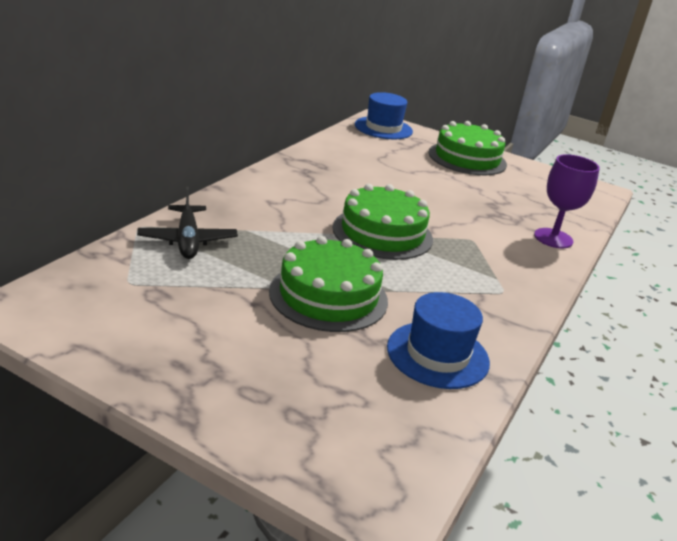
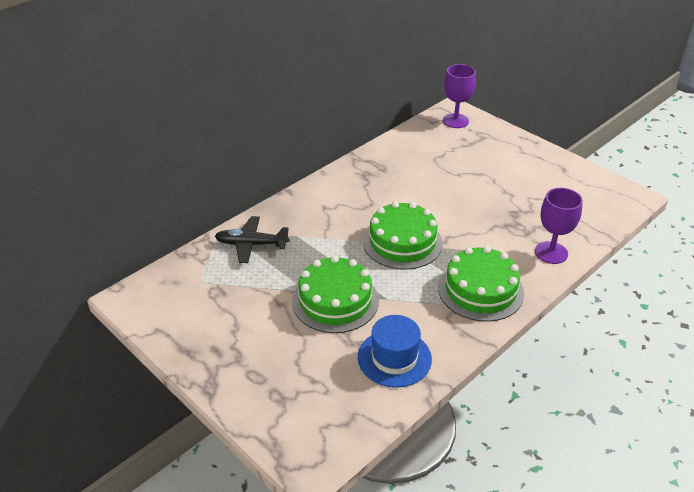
camera: 20 degrees right, 10 degrees up
black plane [137,187,238,259] -> black plane turned 90 degrees clockwise [215,216,290,263]
blue hat [355,92,413,139] -> purple goblet [443,64,476,128]
green cake [429,121,507,175] -> green cake moved to [438,246,524,322]

